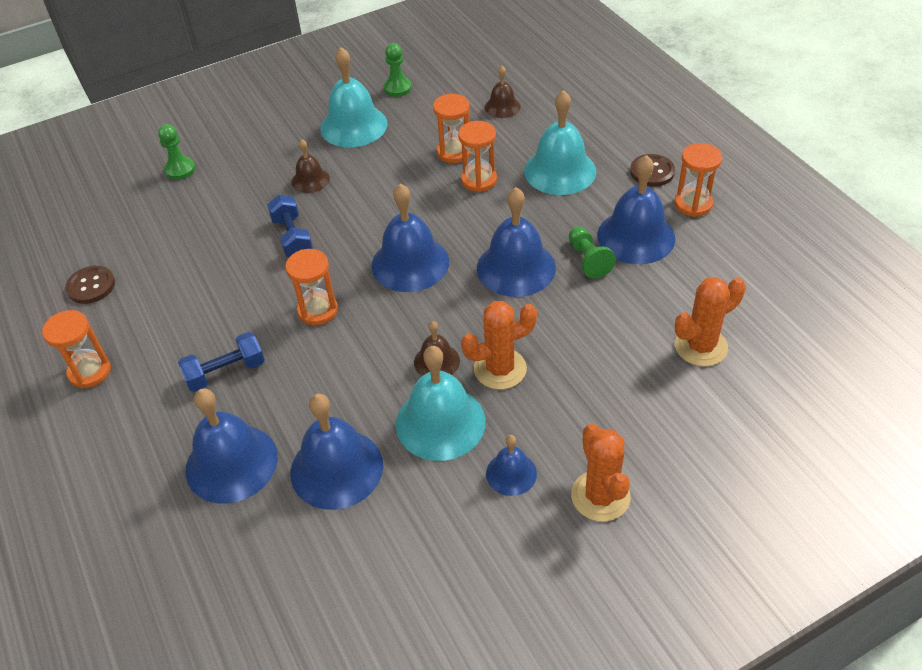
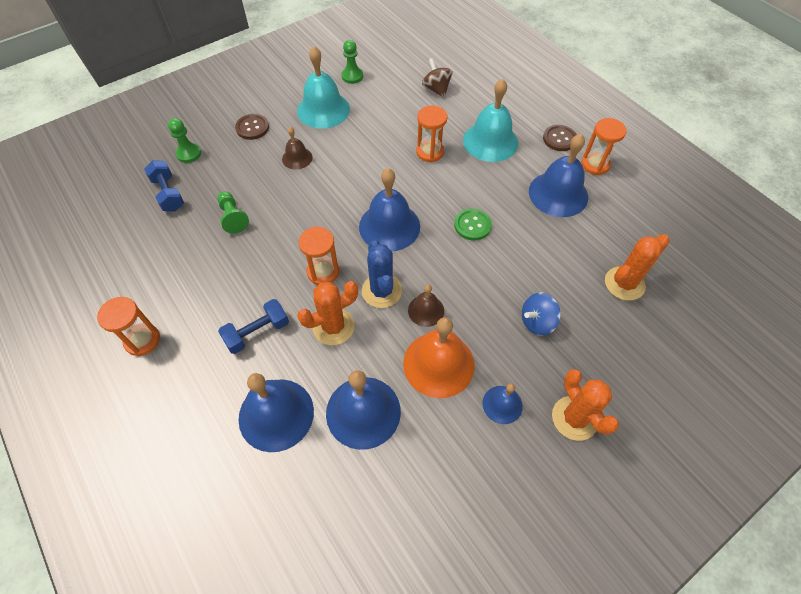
camera: 10 degrees left, 10 degrees up
brown button [65,266,115,304] -> brown button moved to [235,114,269,140]
blue dumbbell [267,195,313,257] -> blue dumbbell moved to [144,160,184,211]
turquoise bell [396,346,486,461] -> orange bell [403,317,475,398]
orange hourglass [433,94,471,163] -> none
orange cactus [461,301,537,390] -> orange cactus moved to [297,281,358,345]
blue bell [477,187,556,297] -> green button [454,208,492,240]
brown bell [485,66,521,118] -> brown spinning top [422,58,452,98]
green pawn [569,227,616,279] -> green pawn moved to [218,191,249,234]
none -> blue cactus [362,240,402,308]
none -> blue spinning top [522,292,561,336]

